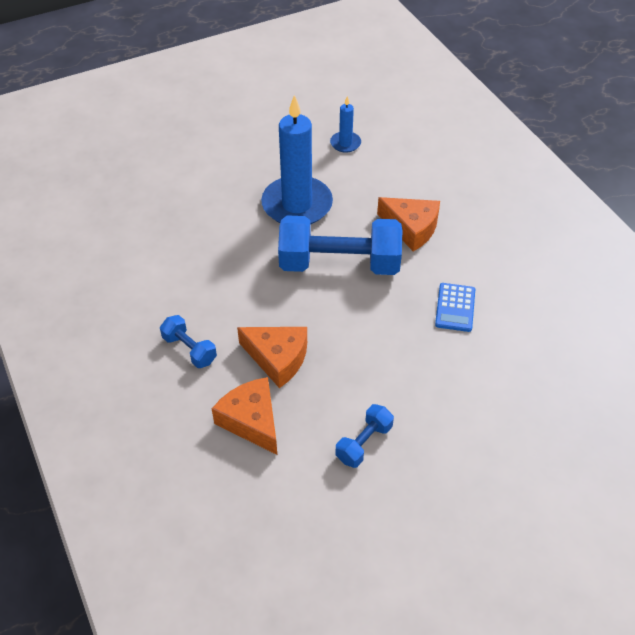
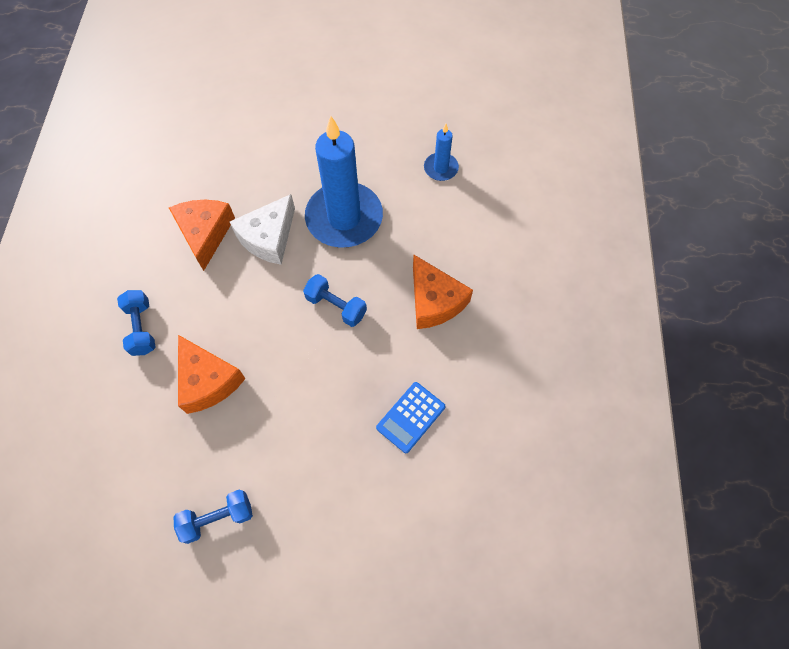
camera: 30 degrees right, 15 degrees up
orange cheese [212,377,277,455] -> orange cheese moved to [169,200,235,271]
blue dumbbell [278,215,403,275] -> blue dumbbell [303,274,367,327], size x0.47
none -> white cheese [230,194,295,265]

